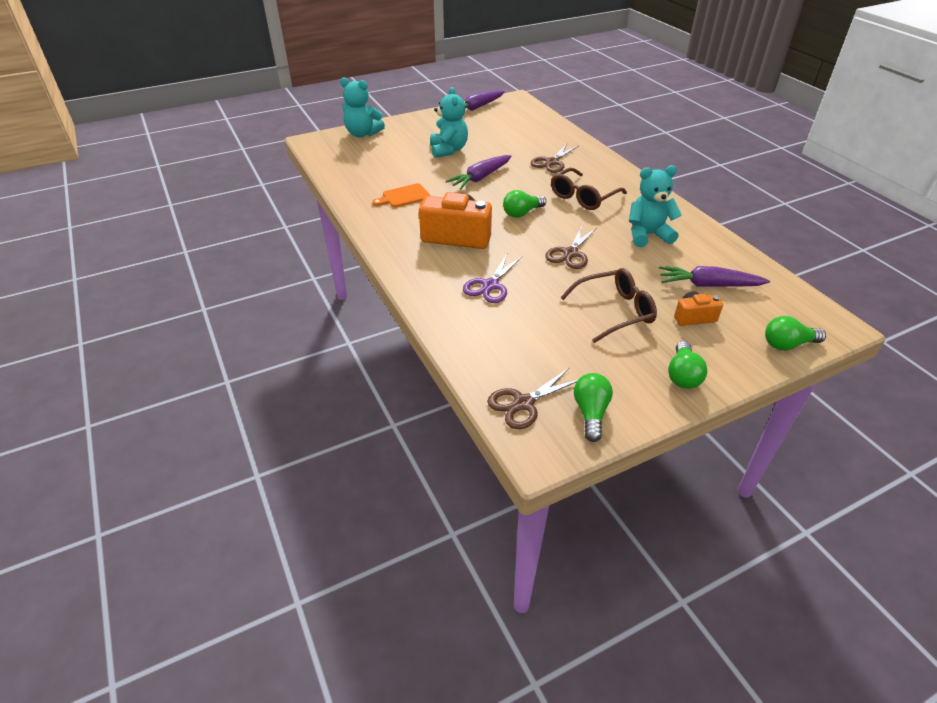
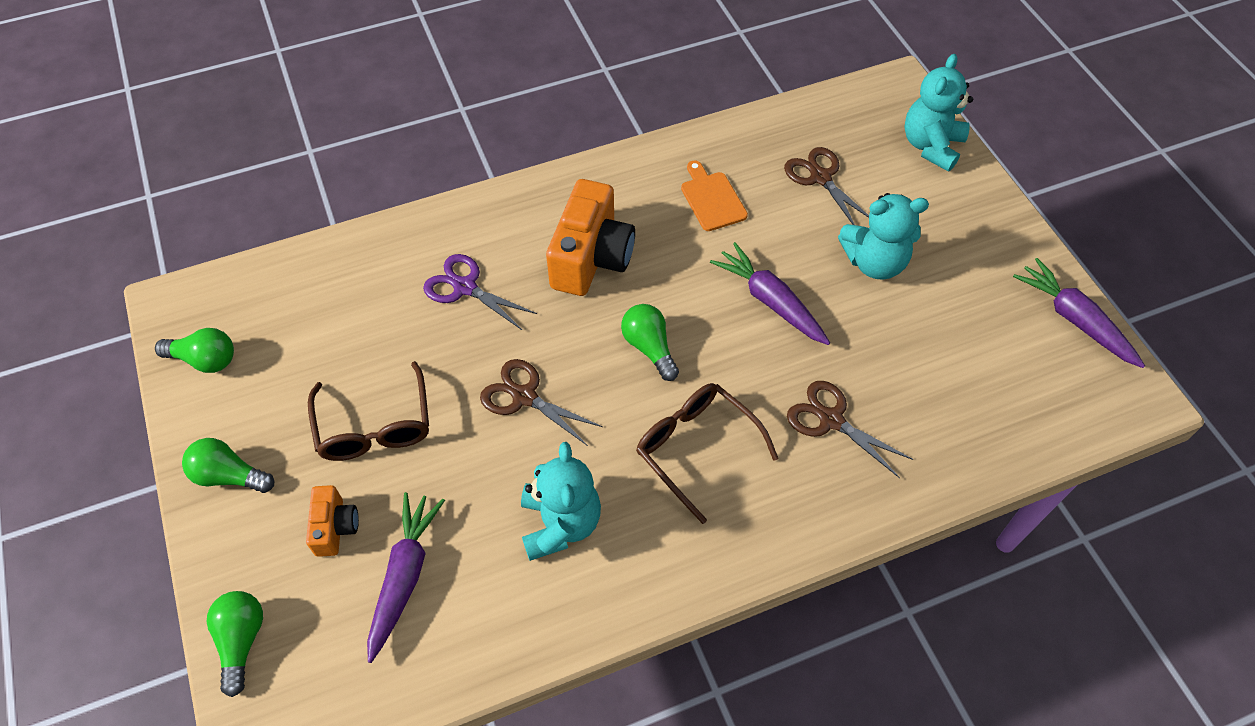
camera: 95 degrees right, 15 degrees up
brown scissors [487,367,578,429] -> brown scissors moved to [784,147,869,225]

